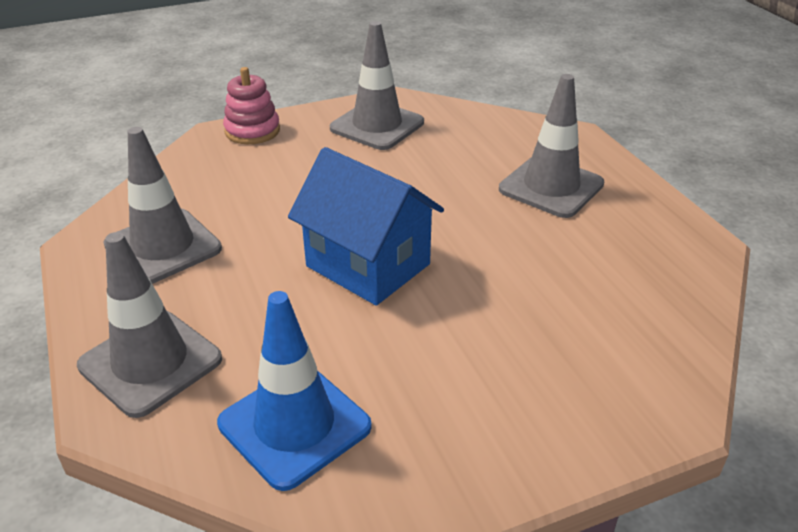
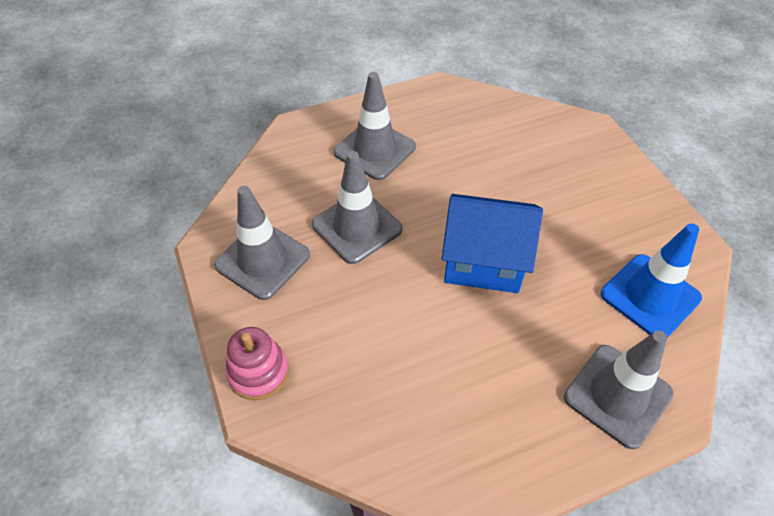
camera: 90 degrees left, 15 degrees up
grey traffic cone [103,127,222,284] -> grey traffic cone moved to [312,151,402,264]
blue house [288,147,444,306] -> blue house turned 60 degrees clockwise [442,194,543,293]

